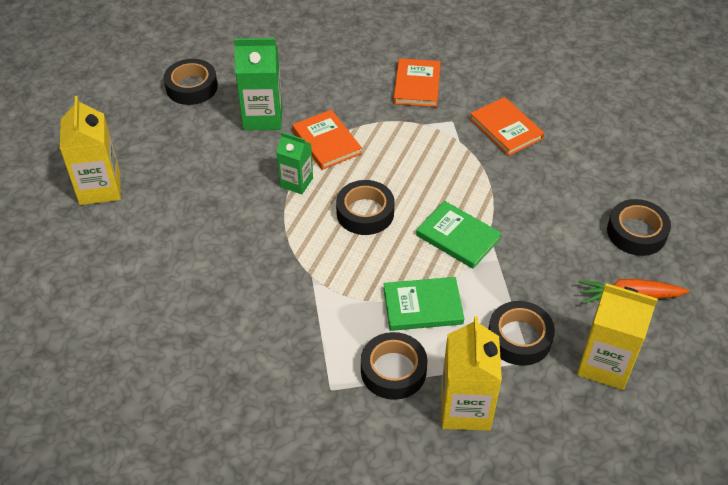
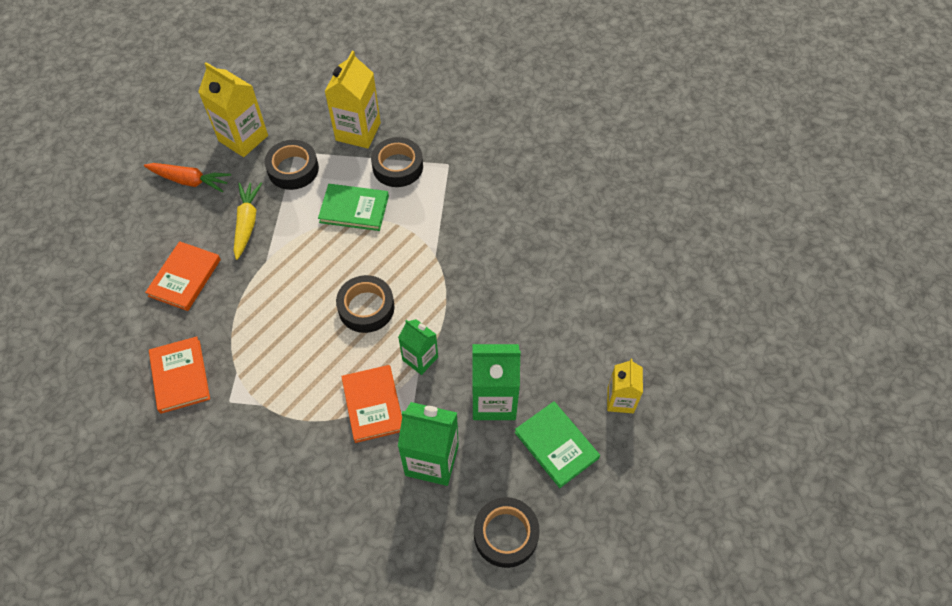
camera: 165 degrees left, 10 degrees up
yellow carton [60,96,121,205] -> yellow carton [607,359,643,413], size x0.62
orange book [393,58,441,107] -> orange book moved to [145,241,221,311]
green book [416,201,502,269] -> green book moved to [514,401,600,488]
black tape [607,199,671,256] -> none
none -> yellow carrot [234,183,262,260]
none -> green carton [472,344,521,420]

